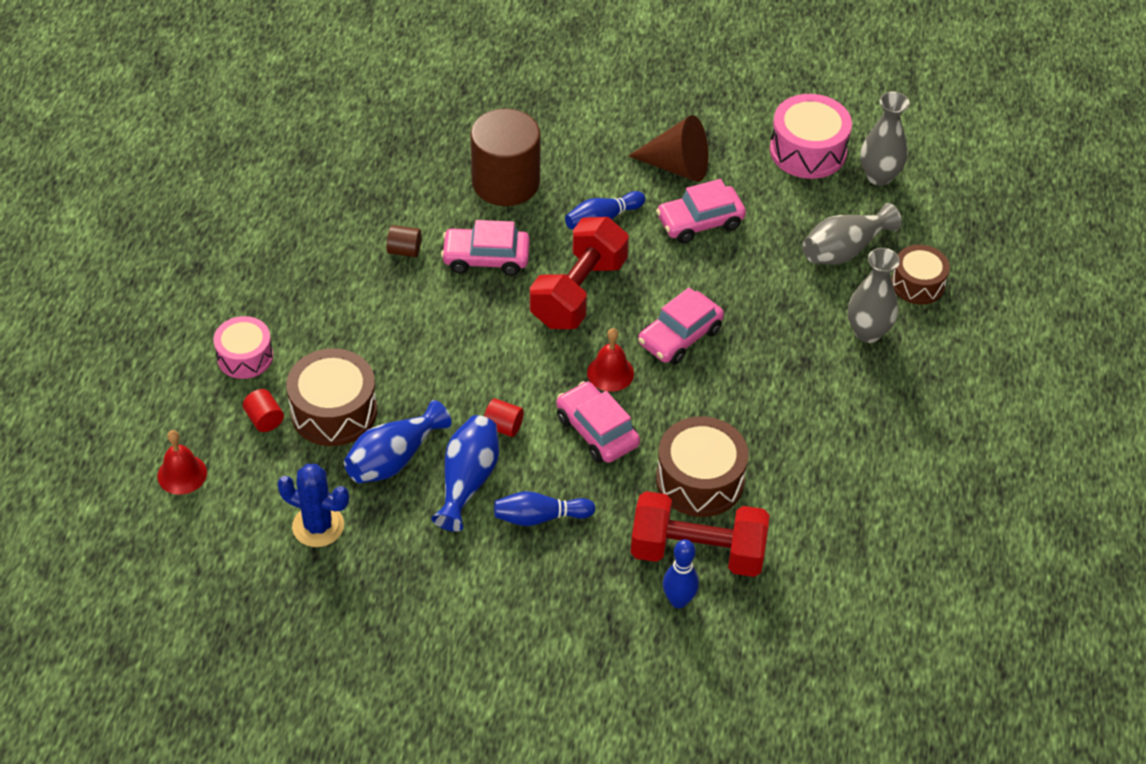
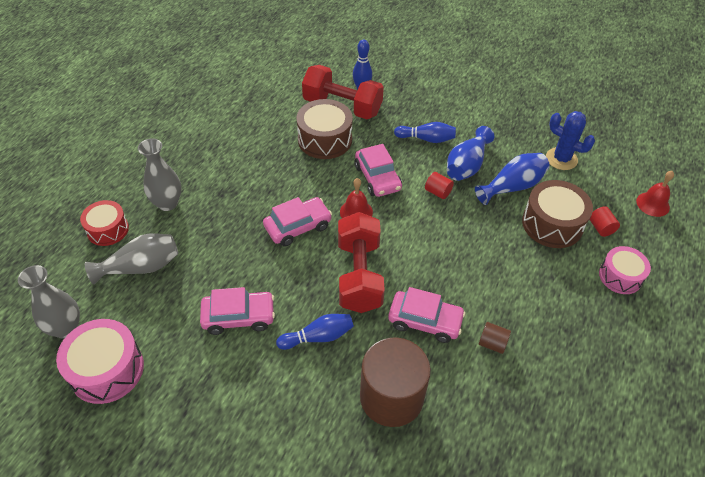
camera: 165 degrees left, 0 degrees up
red dumbbell [530,217,629,329] -> red dumbbell turned 45 degrees counterclockwise [338,212,385,313]
brown cone [628,115,709,182] -> none
brown drum [891,245,950,304] -> red drum [80,200,129,246]

